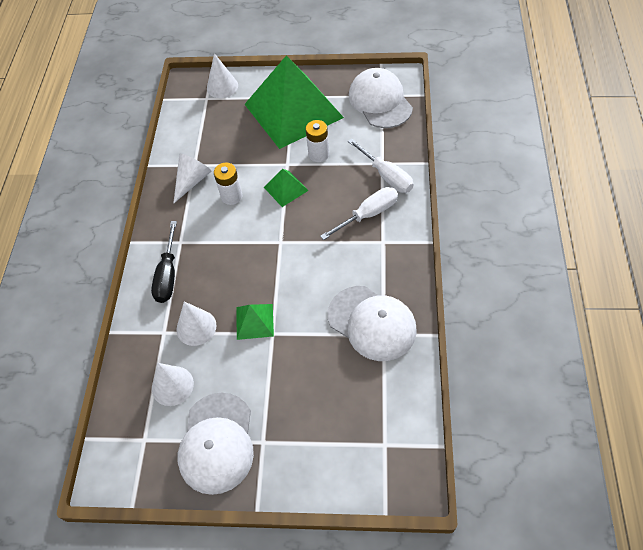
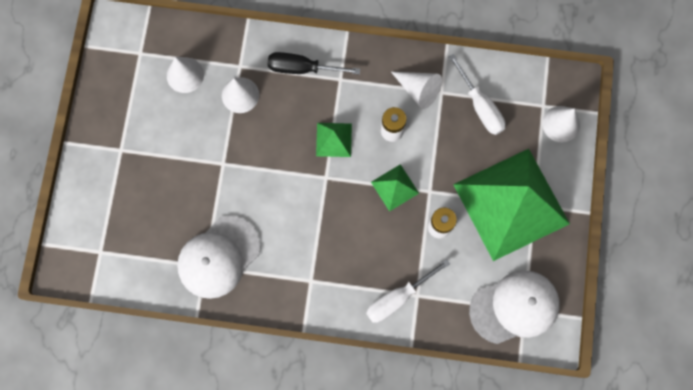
camera: 90 degrees right, 20 degrees up
white cap [178,393,254,495] -> none
green pyramid [237,304,274,340] -> green pyramid moved to [316,123,352,157]
white screwdriver [320,187,398,240] -> white screwdriver moved to [448,54,506,135]

